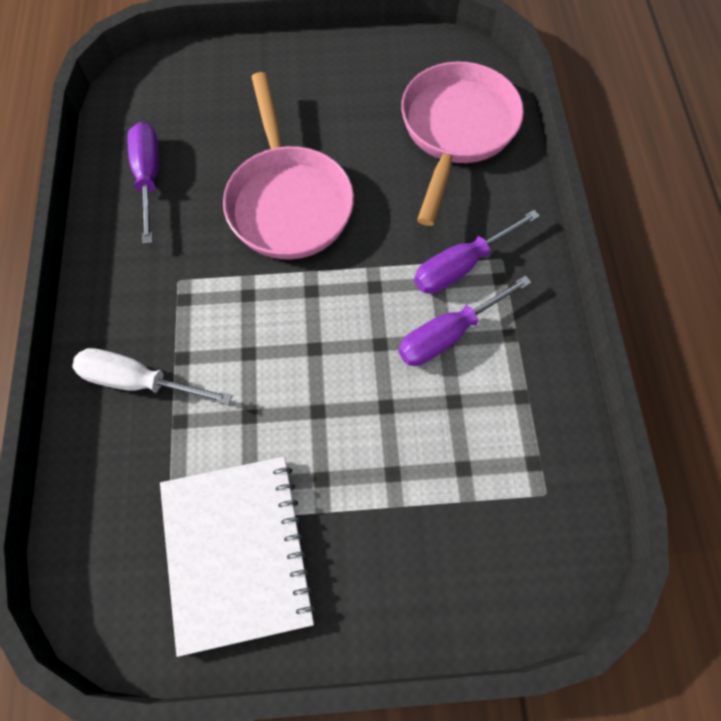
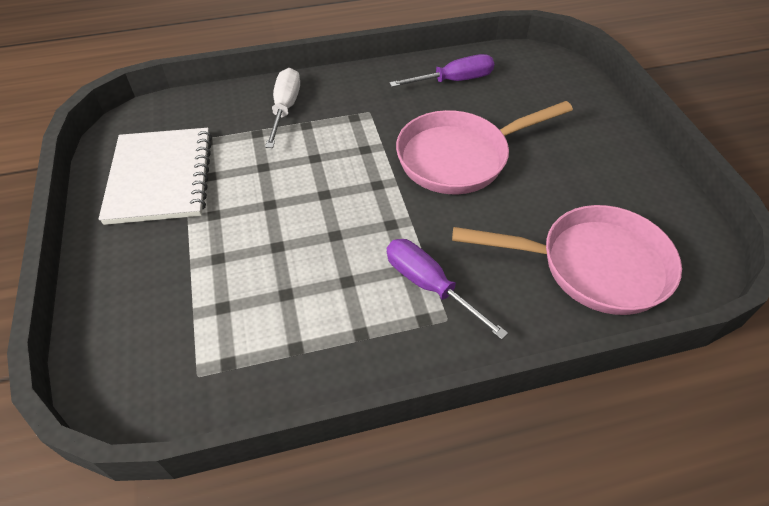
camera: 80 degrees right, 15 degrees down
white notebook [160,457,317,657] -> white notebook turned 75 degrees counterclockwise [99,128,212,225]
purple screwdriver [398,276,532,366] -> none

